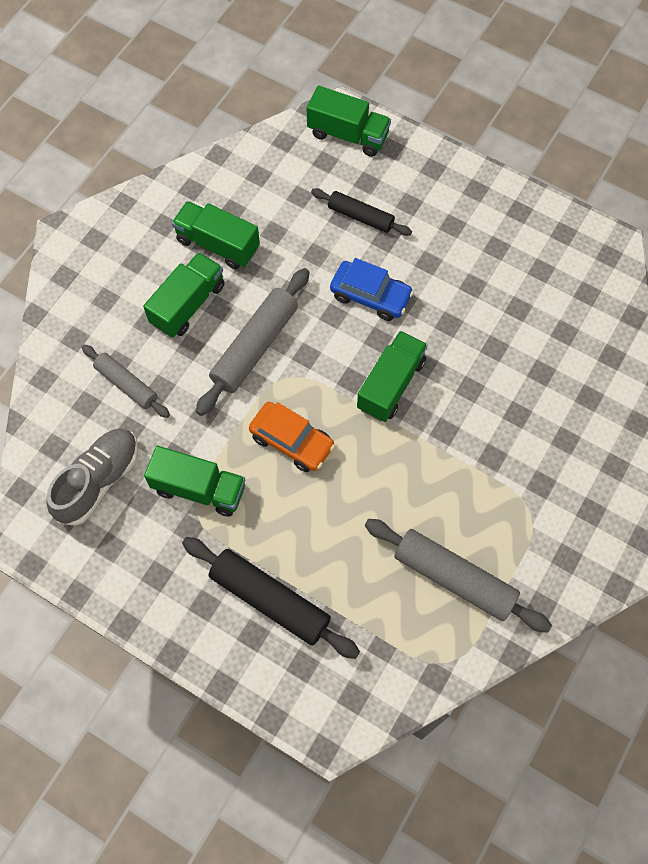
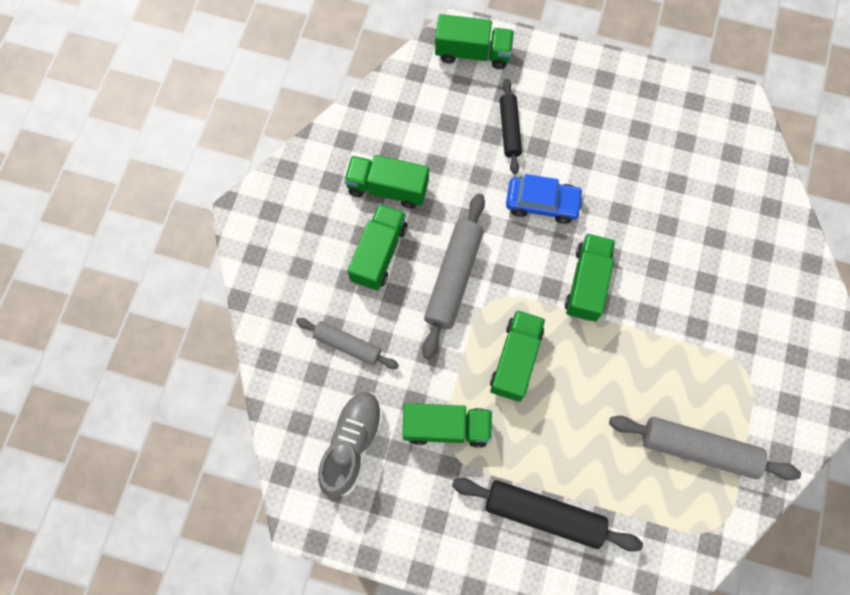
camera: 15 degrees left, 5 degrees up
orange car [249,402,335,472] -> green truck [490,310,545,402]
black rolling pin [311,188,412,236] -> black rolling pin turned 75 degrees clockwise [500,79,522,174]

